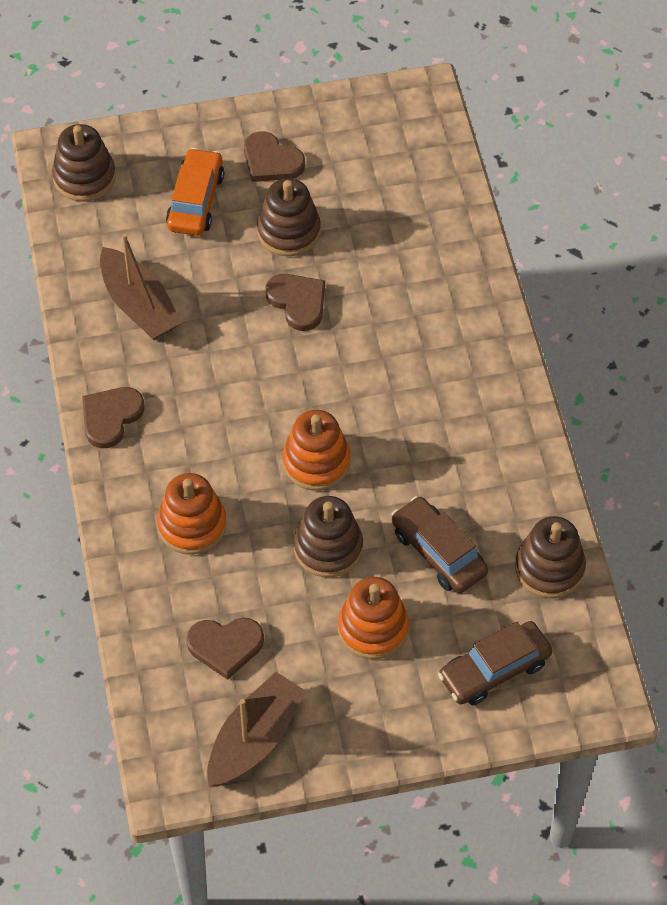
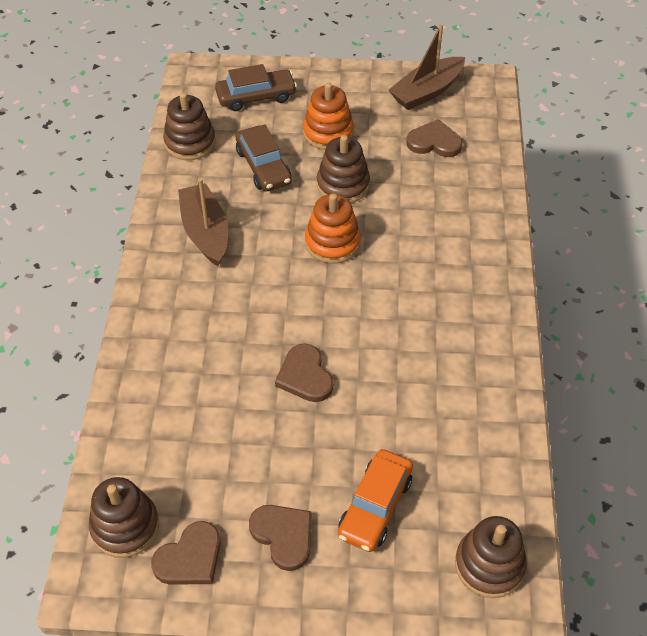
camera: 165 degrees left, 5 degrees down
brown heart [82,387,144,448] -> brown heart moved to [151,521,221,585]
brown boat [100,234,182,340] -> brown boat moved to [178,178,228,266]
orange stacking toy [157,473,227,555] -> none
brown stacking toy [257,178,321,256] -> brown stacking toy moved to [89,477,159,558]

